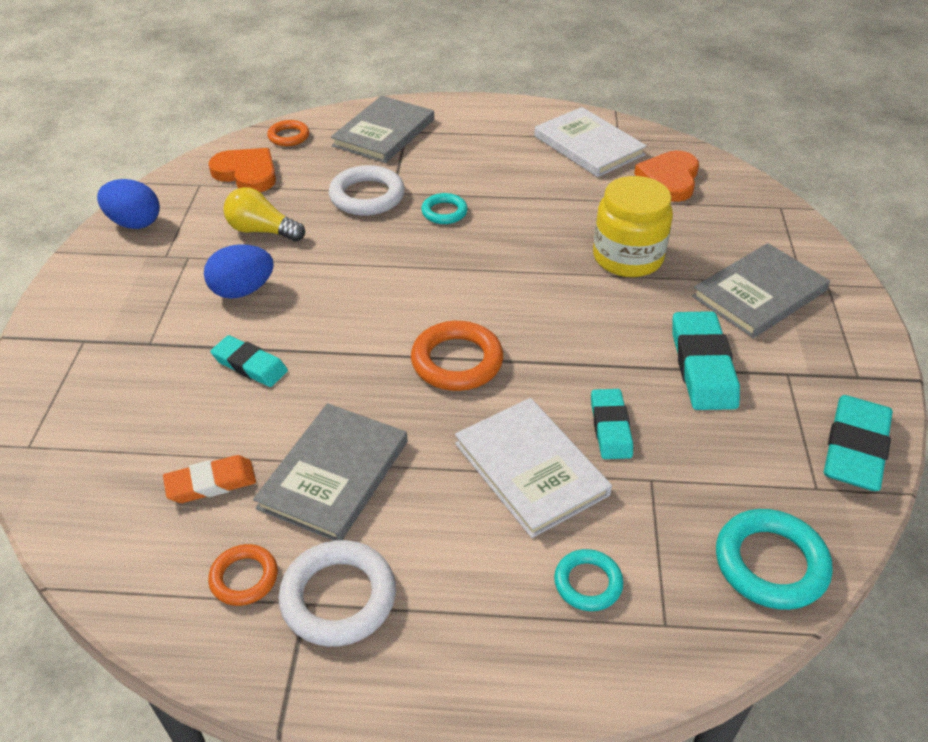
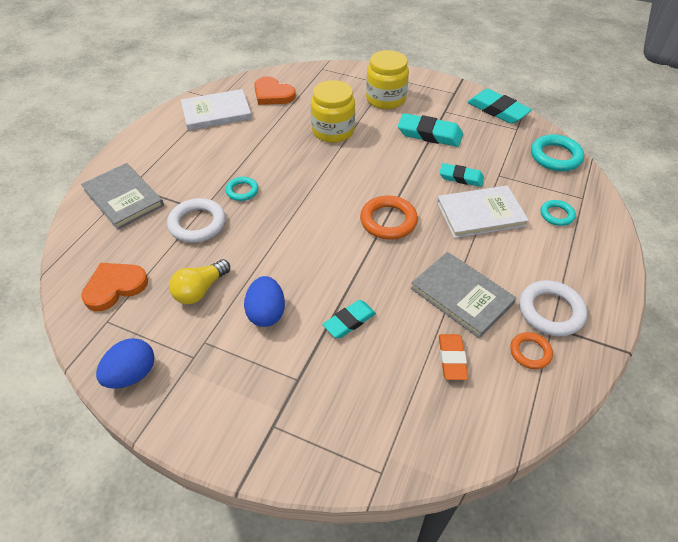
camera: 70 degrees left, 5 degrees up
orange ring [267,120,309,146] -> none
grey book [692,243,830,338] -> yellow jar [366,50,409,109]

